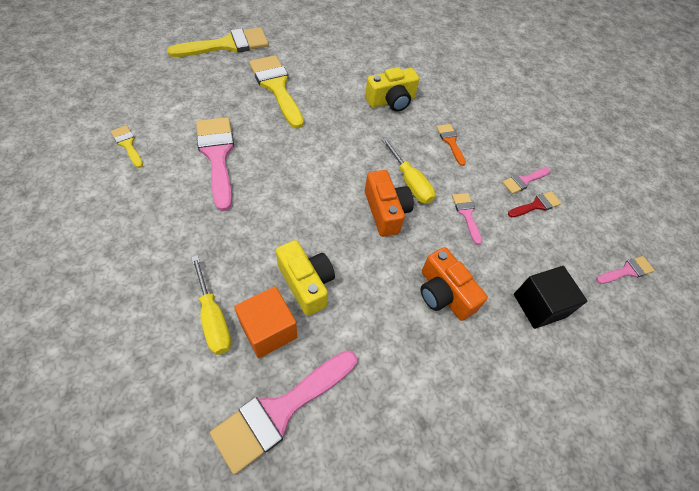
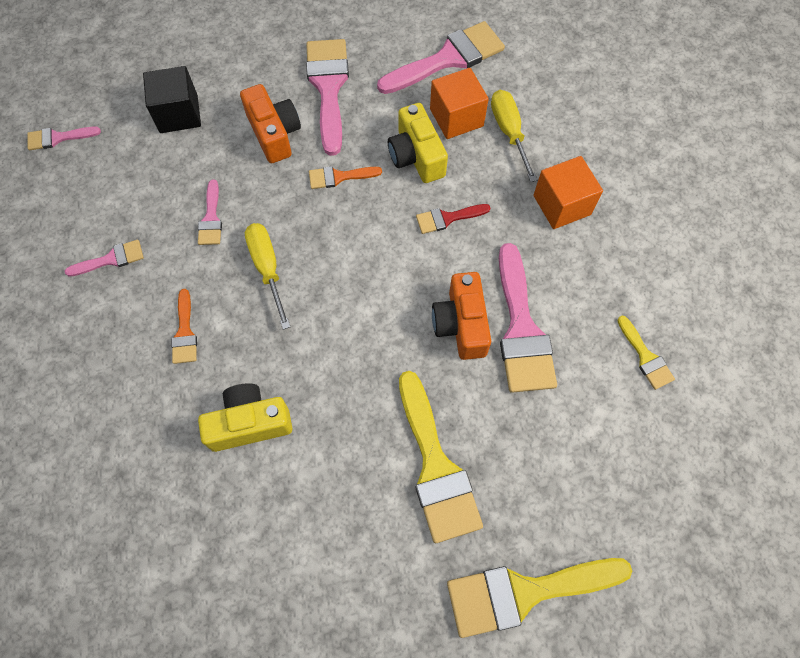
camera: 165 degrees left, 10 degrees up
orange camera [365,170,414,237] -> orange camera moved to [432,272,491,360]
red brush [508,191,561,217] -> red brush moved to [416,204,490,234]
none -> pink brush [306,39,349,156]
none -> orange brush [309,166,382,189]
none -> orange cube [534,156,603,229]

